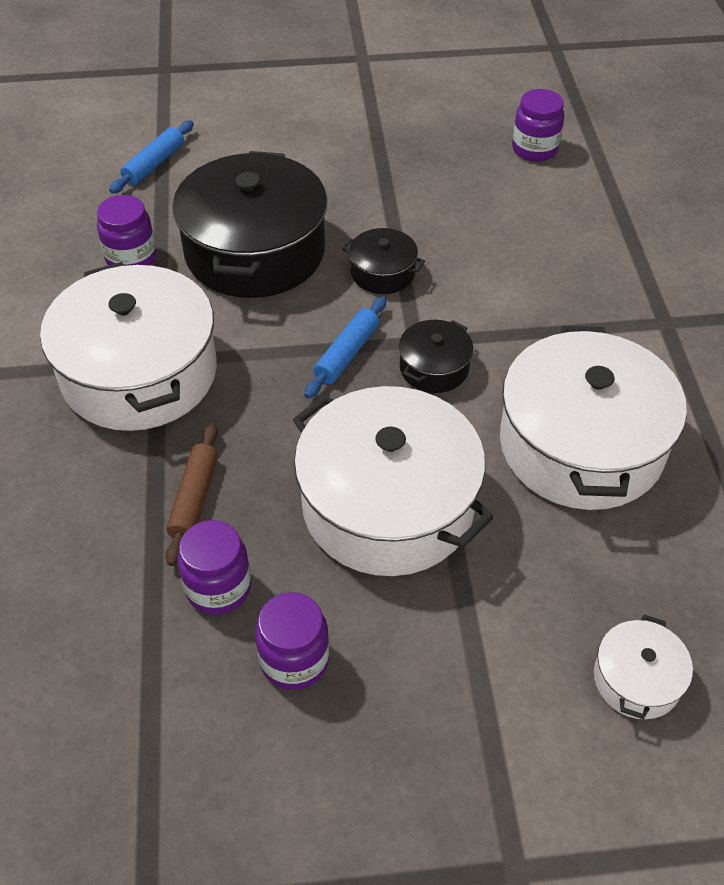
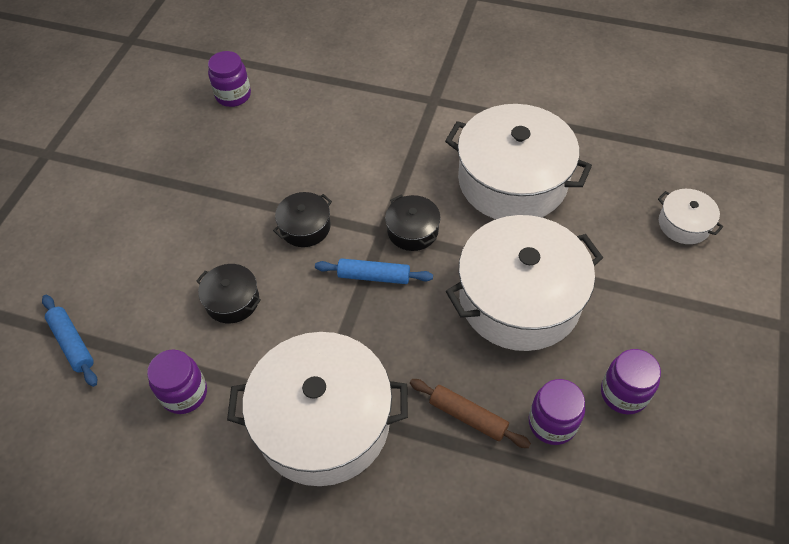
camera: 65 degrees left, 5 degrees up
black pot [172,151,328,298] -> black pot [196,264,261,323], size x0.45
blue rolling pin [304,296,387,399] -> blue rolling pin turned 45 degrees counterclockwise [315,258,433,284]

